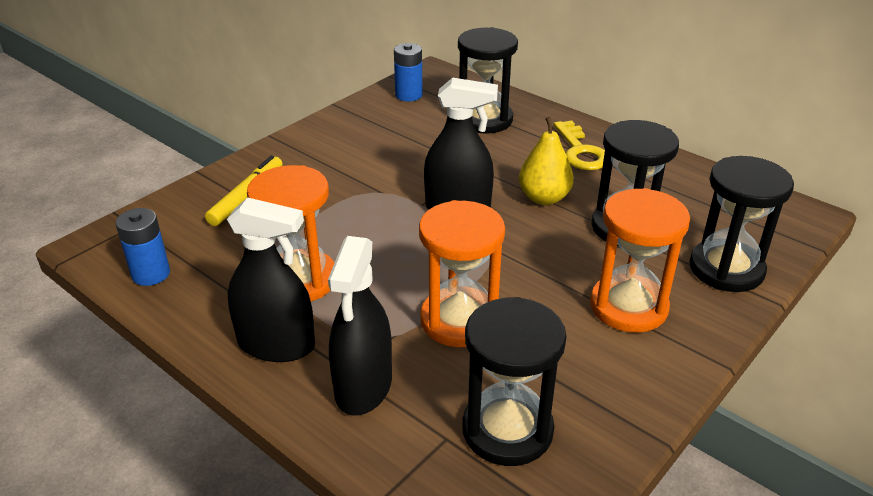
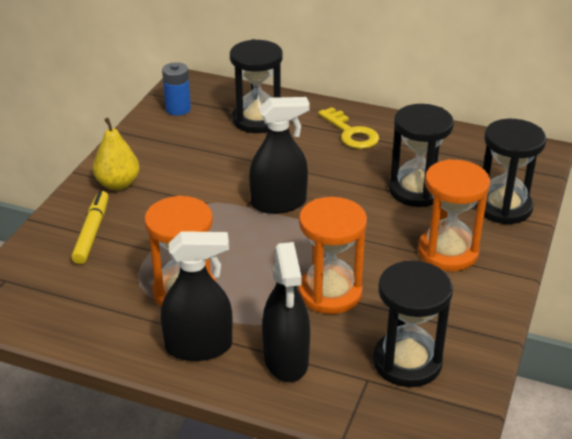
camera: 20 degrees left, 0 degrees up
blue battery [116,208,170,286] -> none
yellow pear [519,117,574,205] -> yellow pear moved to [93,118,140,190]

